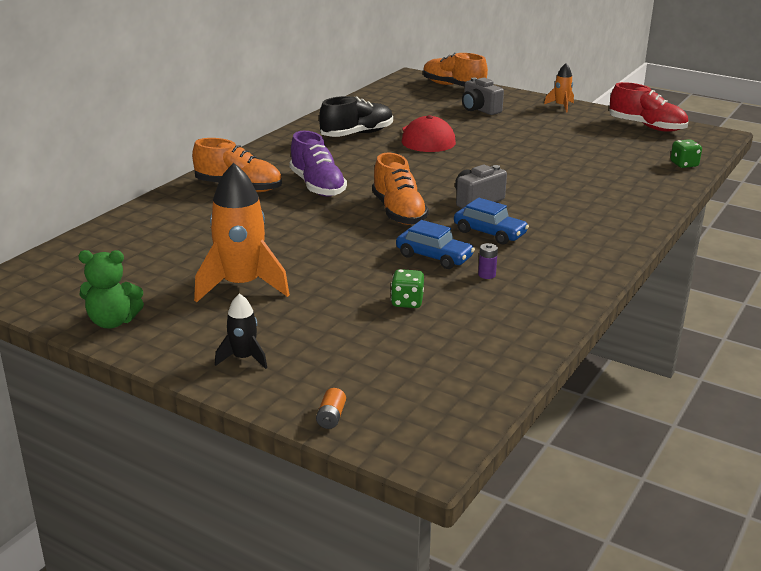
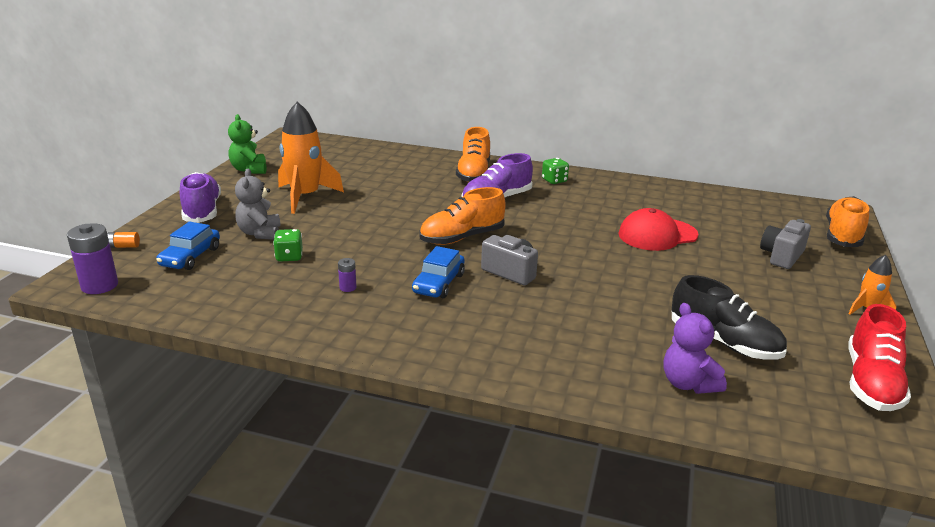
camera: 75 degrees right, 0 degrees up
black rocket [215,293,267,369] -> purple shoe [180,172,221,223]
black shoe [319,96,393,137] -> black shoe moved to [672,275,787,360]
blue car [396,220,475,269] -> blue car moved to [156,222,220,270]
green dice [670,139,702,168] -> green dice moved to [542,158,569,184]
none -> purple battery [67,223,118,294]
none -> grey teddy bear [235,169,281,240]
none -> purple teddy bear [663,303,727,394]

